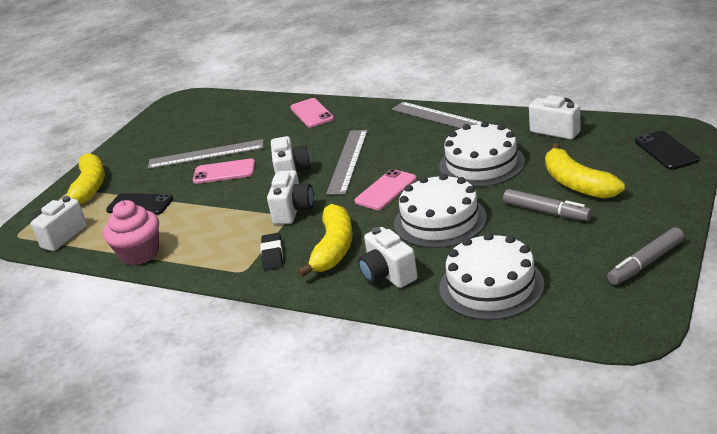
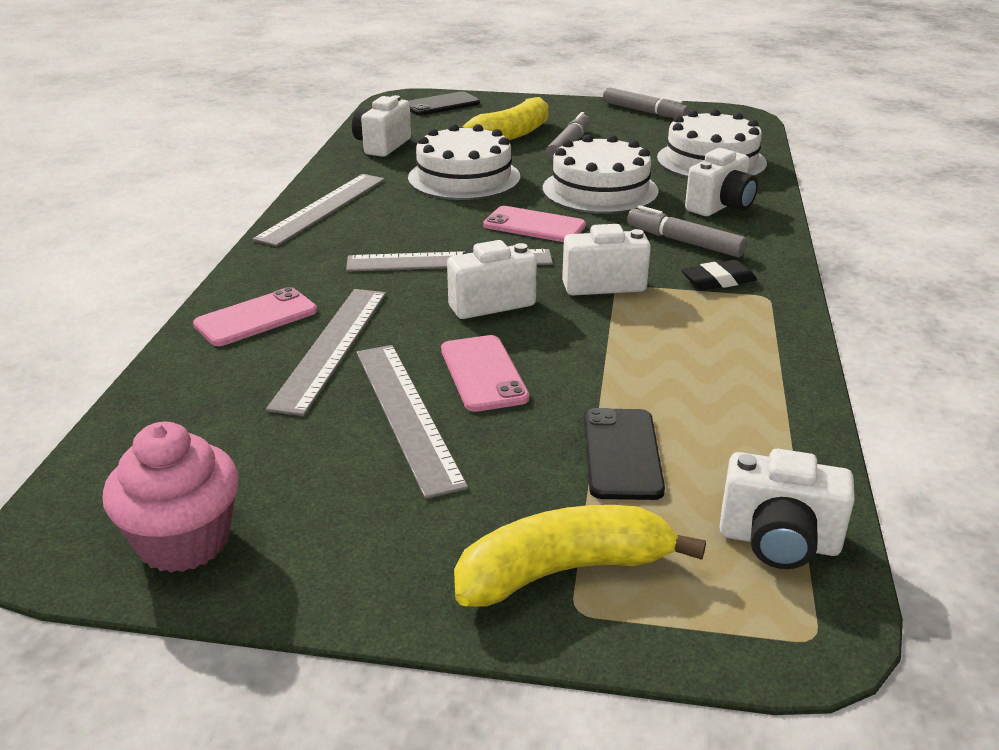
camera: 110 degrees left, 0 degrees up
pink cupcake [103,200,159,265] -> pink cupcake moved to [103,422,239,573]
yellow banana [298,204,353,277] -> grey marker [627,205,747,257]
none -> grey ruler [266,289,386,416]

